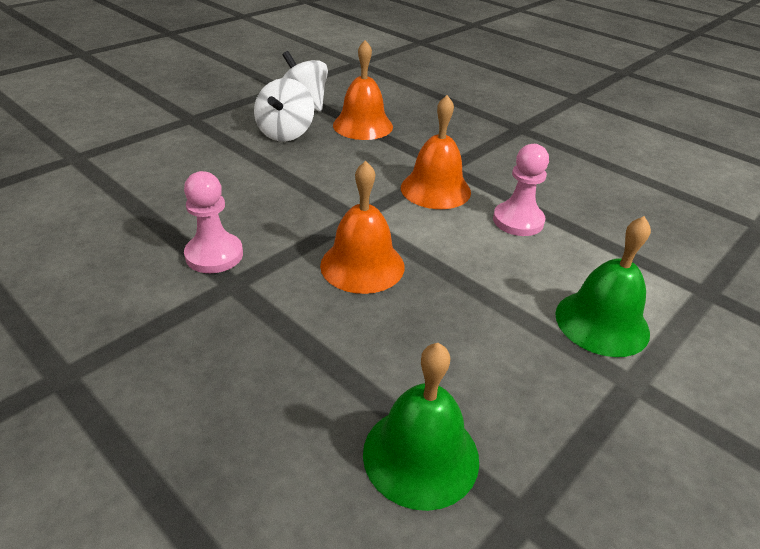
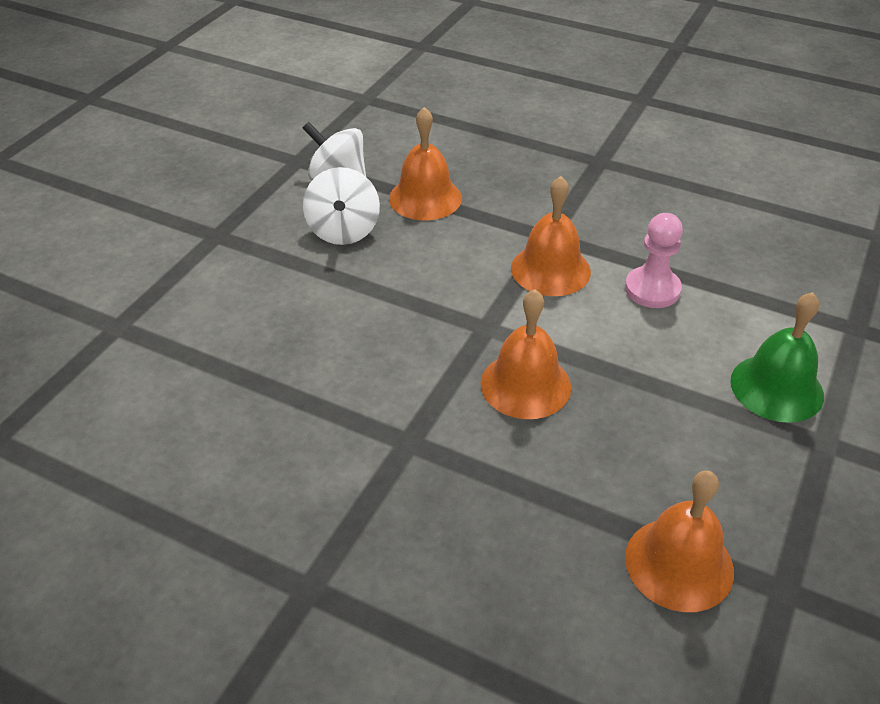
camera: 15 degrees left, 5 degrees up
pink pawn [184,171,243,273] -> none
green bell [363,343,479,511] -> orange bell [625,470,734,612]

